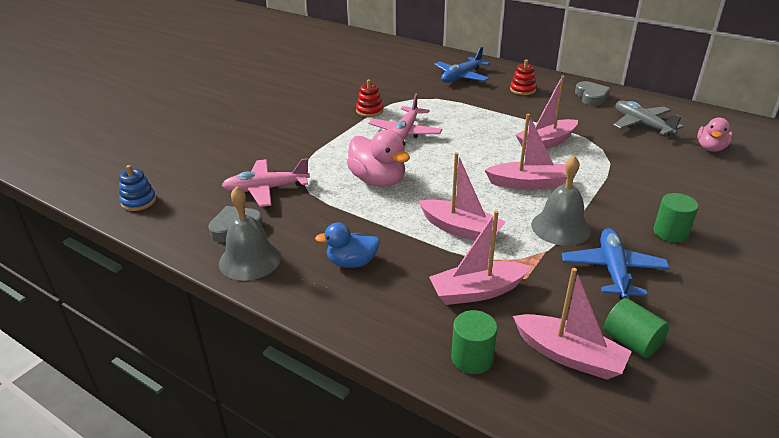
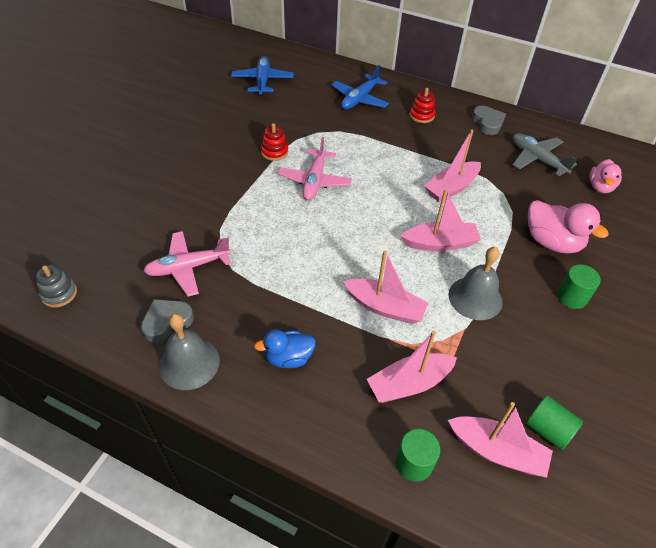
camera: 10 degrees left, 15 degrees up
blue stacking toy [119,165,156,211] -> grey stacking toy [36,265,77,308]
pink duck [347,130,410,187] -> pink duck moved to [528,200,609,254]
blue plane [562,228,670,299] -> blue plane moved to [231,56,294,96]

